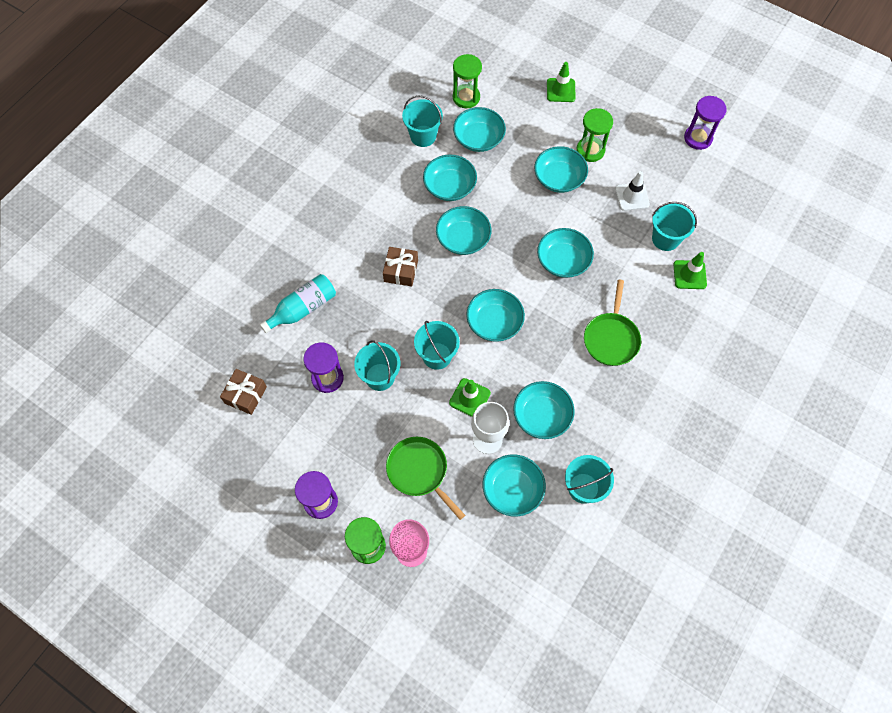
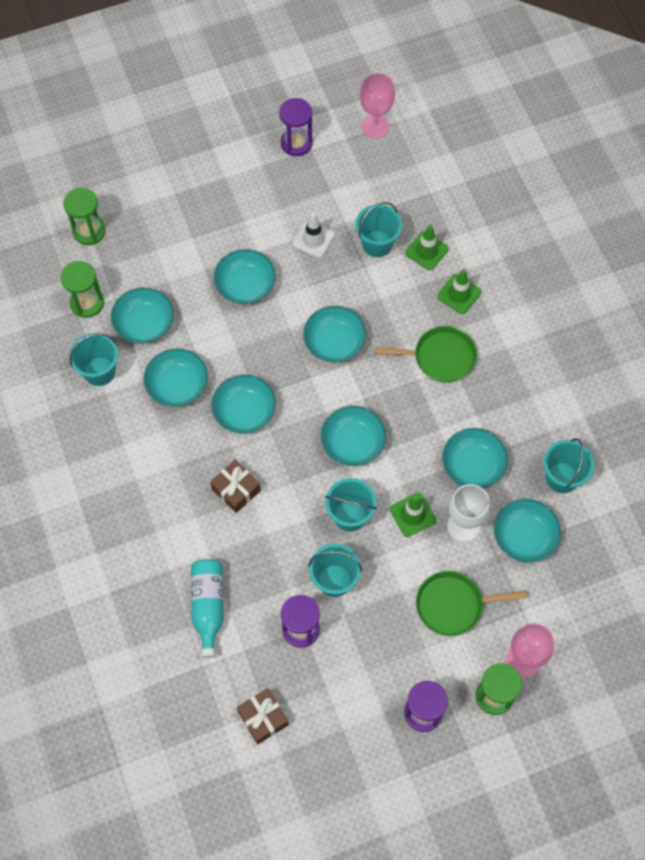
camera: 55 degrees left, 0 degrees up
green traffic cone [547,62,576,102] -> green traffic cone moved to [437,269,481,314]
green hourglass [577,108,613,162] -> green hourglass moved to [63,188,106,245]
green pan [584,280,641,366] -> green pan turned 45 degrees counterclockwise [375,326,477,383]
none -> pink goblet [360,73,395,139]

